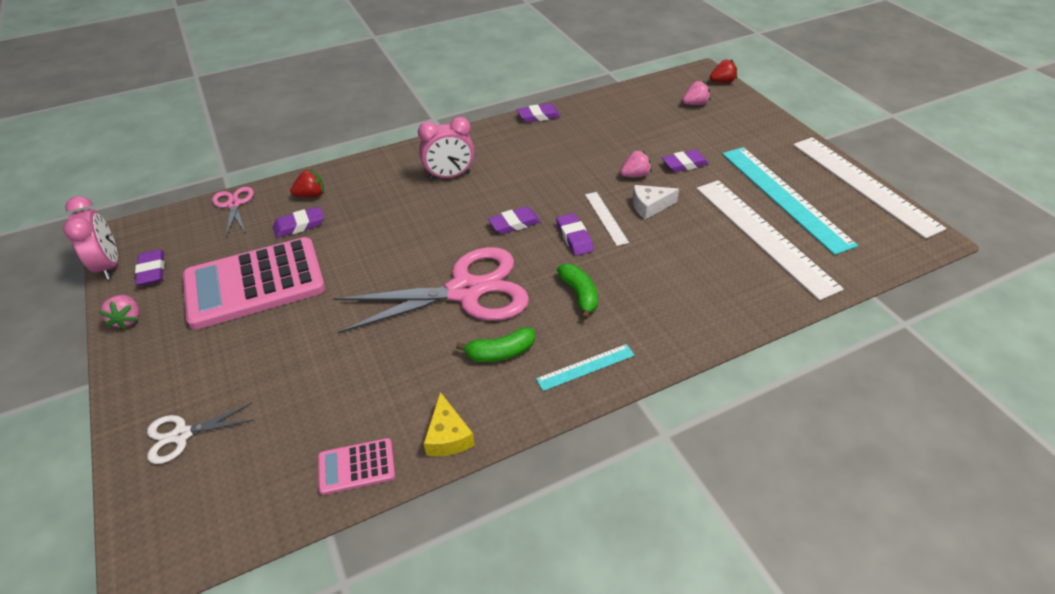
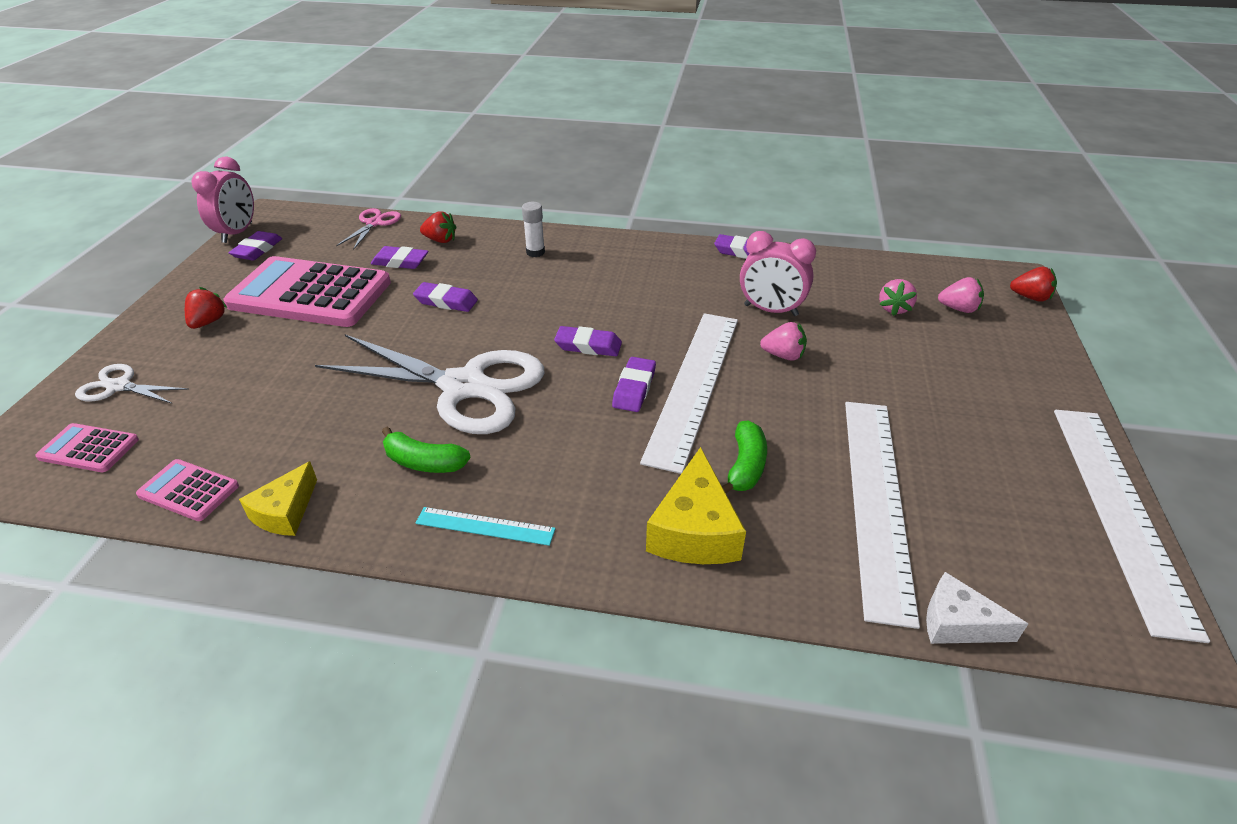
camera: 35 degrees right, 5 degrees down
pink strawberry [99,295,140,330] -> pink strawberry moved to [879,279,917,316]
pink scissors [334,247,529,333] -> white scissors [315,334,545,434]
pink clock [418,117,475,180] -> pink clock moved to [740,231,816,316]
green banana [557,264,598,320] -> green banana moved to [722,420,767,493]
white ruler [585,192,629,246] -> white ruler [640,313,738,474], size x2.16
white cheese [633,185,679,219] -> white cheese moved to [926,572,1028,644]
purple eraser [662,150,709,172] -> purple eraser moved to [413,282,478,312]
turquoise ruler [722,147,858,255] -> none
none -> pink calculator [35,423,139,472]
none -> red strawberry [185,287,227,329]
none -> white glue stick [522,202,545,257]
none -> yellow cheese [646,447,746,564]

